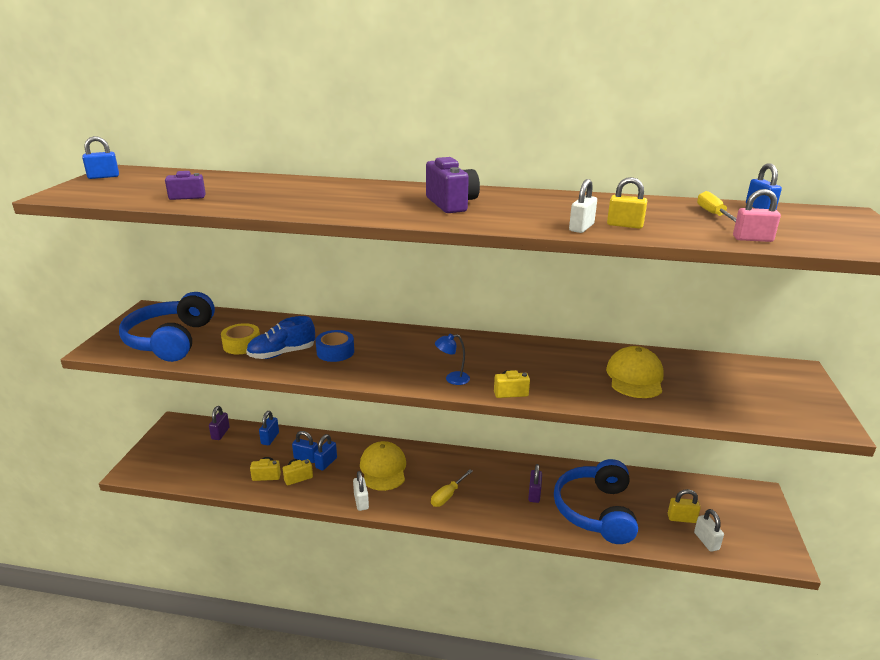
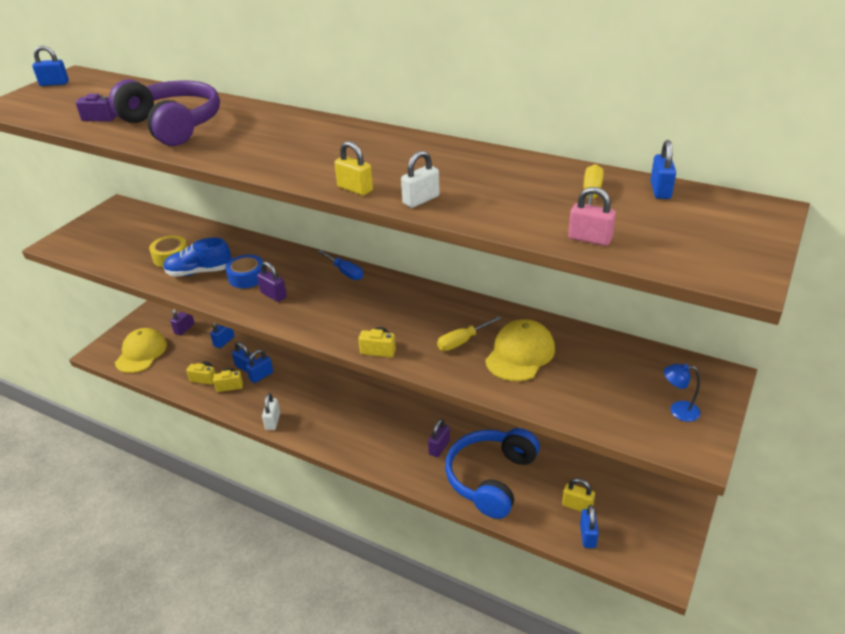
camera: 20 degrees right, 10 degrees up
blue headphones [119,292,215,362] -> none
yellow cap [360,441,406,491] -> yellow cap moved to [115,328,167,373]
purple camera [426,157,480,213] -> none
yellow screwdriver [431,469,473,507] -> yellow screwdriver moved to [437,316,502,351]
blue lamp [435,334,470,385] -> blue lamp moved to [664,363,701,422]
yellow padlock [607,177,647,229] -> yellow padlock moved to [335,141,373,196]
white padlock [694,509,724,552] -> blue padlock [580,505,599,548]
none -> purple headphones [109,79,220,146]
none -> purple padlock [257,261,287,302]
none -> blue screwdriver [317,249,363,280]

